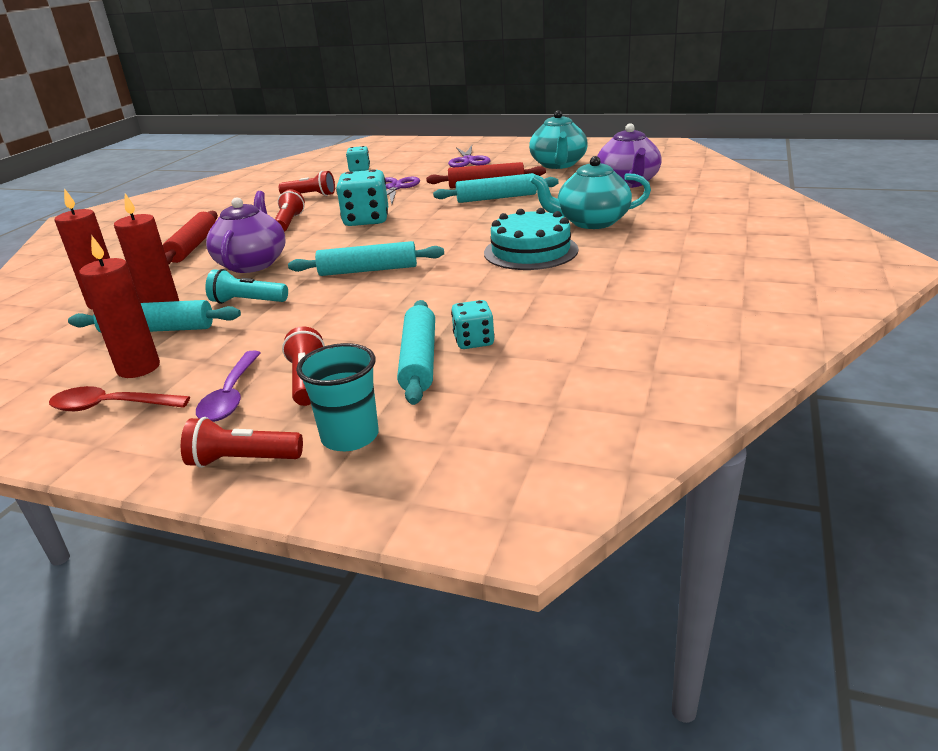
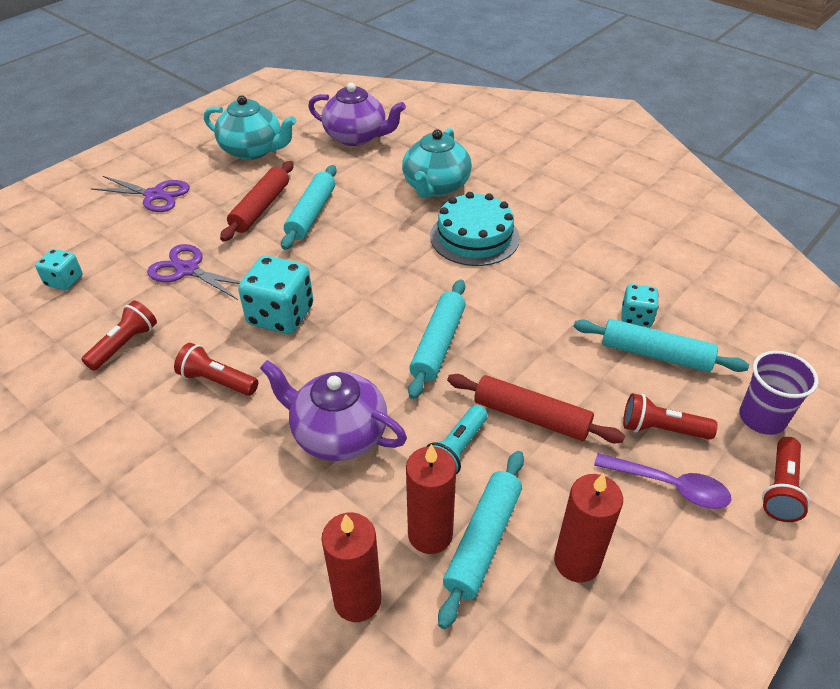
camera: 70 degrees left, 15 degrees up
red spoon [49,386,190,411] -> none
red rolling pin [163,211,218,265] -> red rolling pin moved to [447,374,625,443]
turquoise cup [296,343,379,451] -> purple cup [739,351,819,435]

